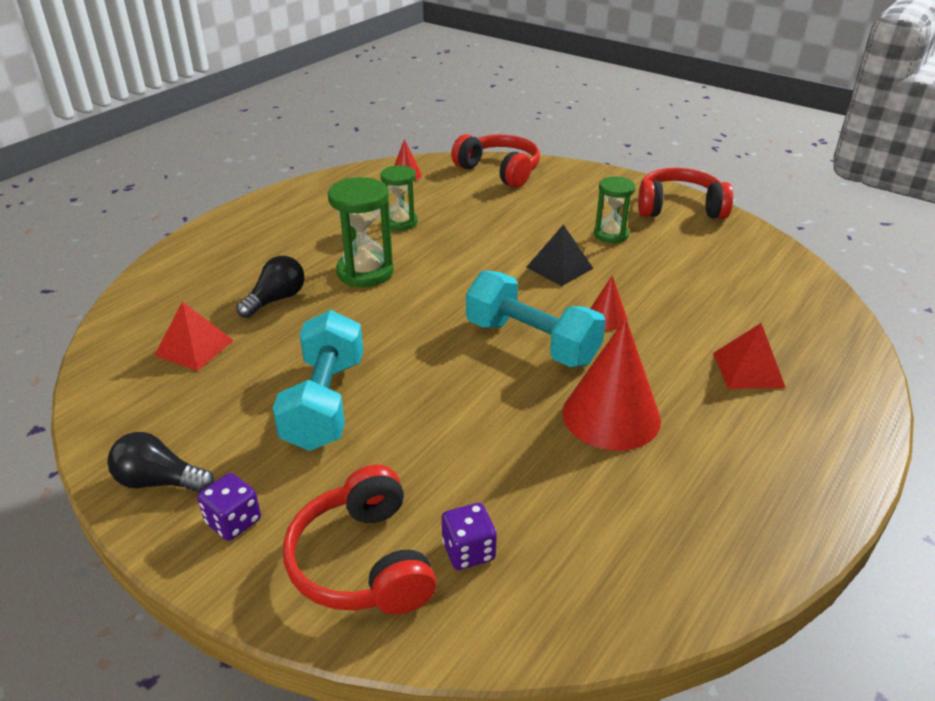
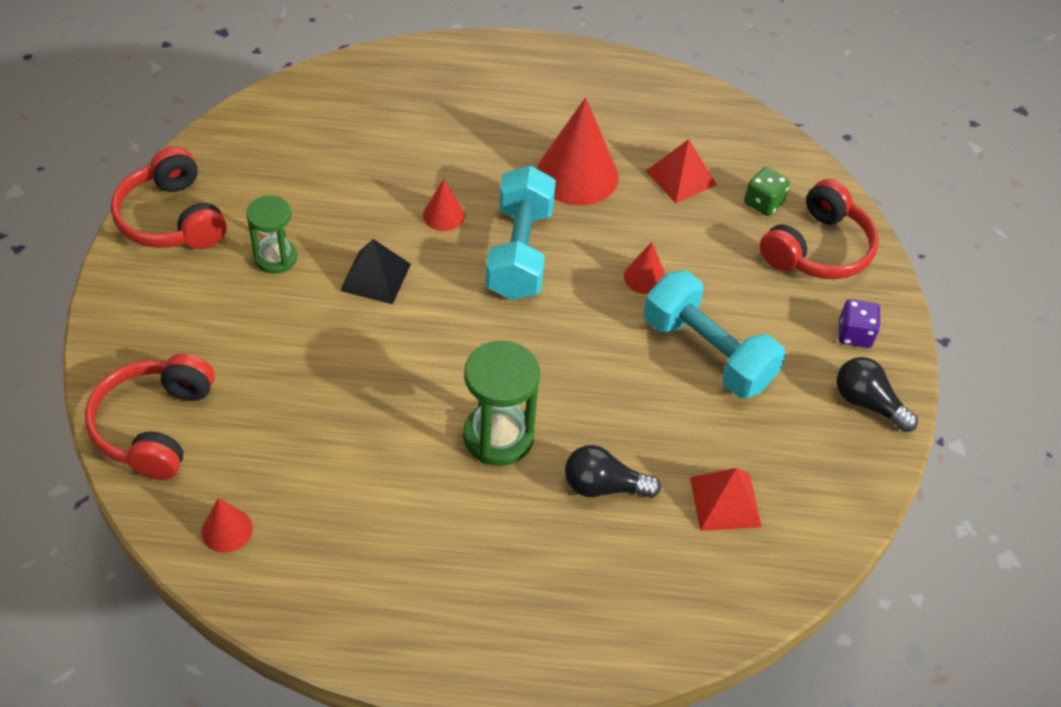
camera: 125 degrees left, 15 degrees up
black light bulb [107,432,214,493] -> black light bulb turned 150 degrees clockwise [836,357,918,432]
turquoise dumbbell [273,310,363,451] -> turquoise dumbbell turned 75 degrees clockwise [644,271,785,398]
green hourglass [381,165,418,231] -> none
purple dice [442,503,497,570] -> green dice [744,167,790,216]
red pyramid [713,323,786,389] -> red pyramid moved to [646,139,717,203]
none -> red cone [624,242,665,294]

